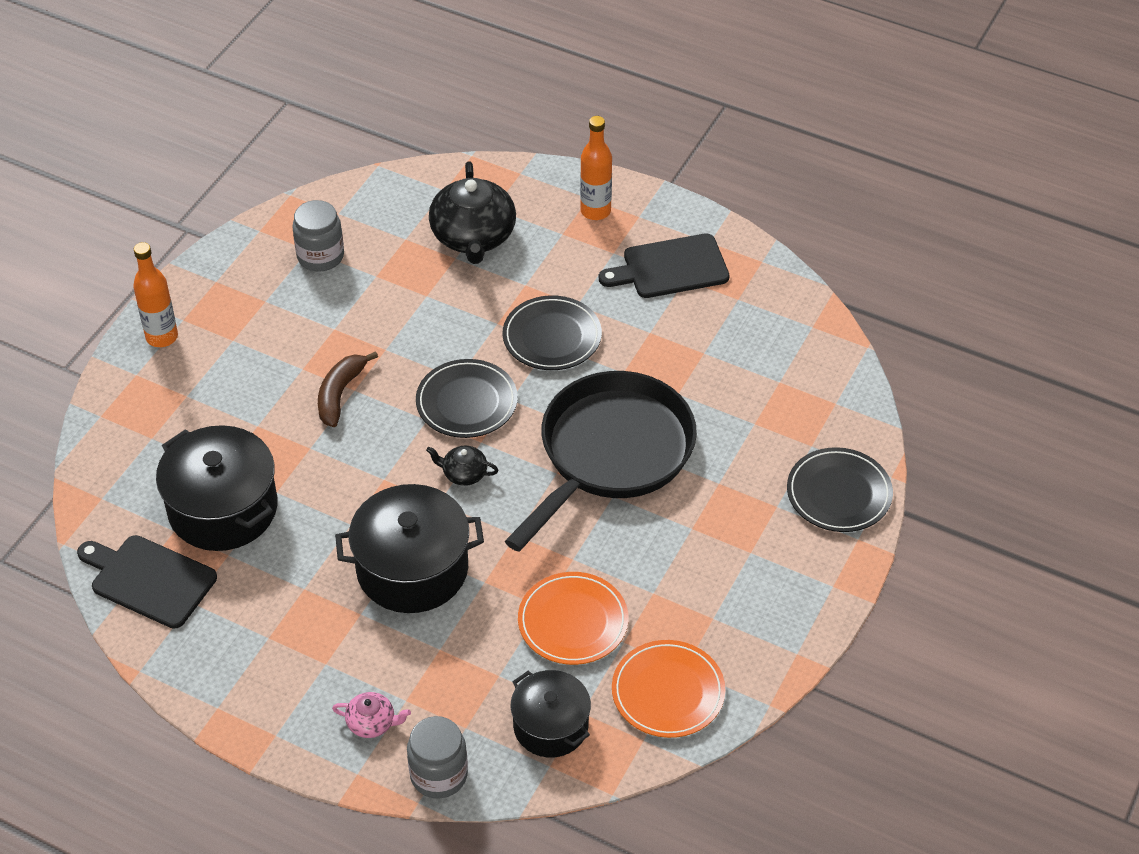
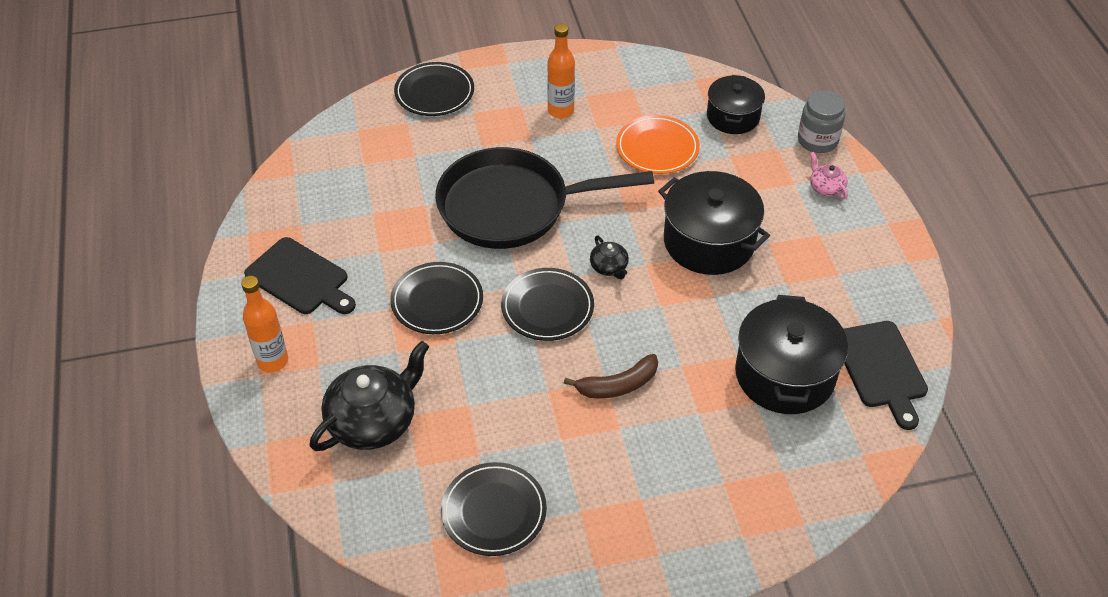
camera: 130 degrees left, 0 degrees up
orange bottle [133,242,178,347] -> orange bottle moved to [547,23,575,118]
grey jar [292,200,344,272] -> black plate [441,462,547,556]
orange plate [612,640,725,738] -> none

